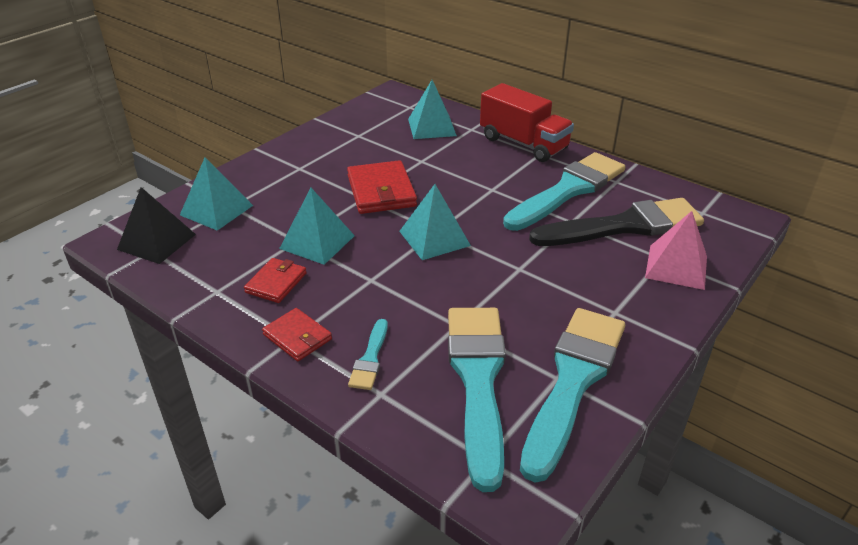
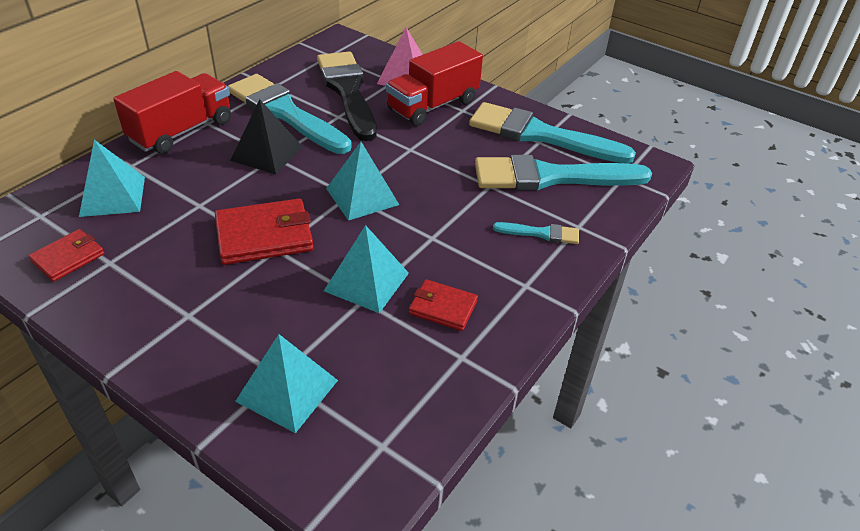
camera: 95 degrees left, 5 degrees up
black pyramid [117,187,196,264] -> black pyramid moved to [230,99,303,174]
red wallet [262,308,332,361] -> red wallet moved to [29,229,104,282]
none -> red truck [386,41,483,126]

